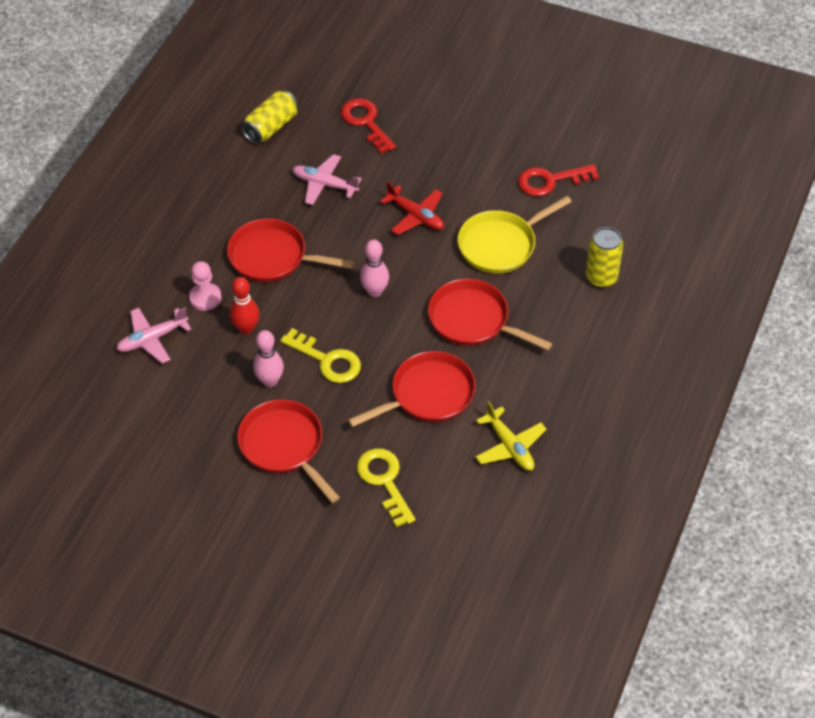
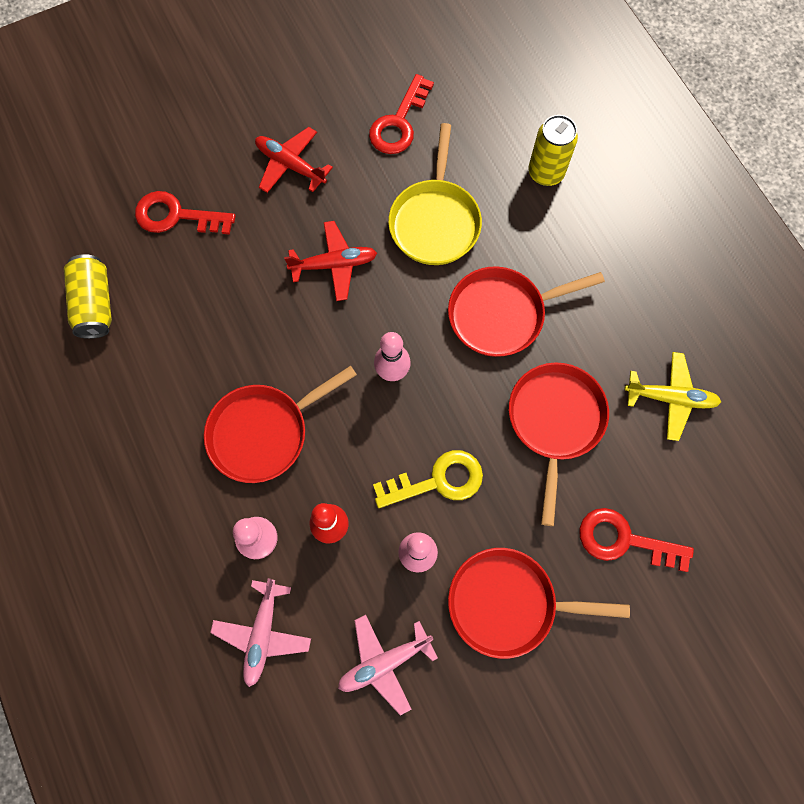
camera: 50 degrees left, 20 degrees up
pink plane [292,154,362,205] -> pink plane moved to [338,615,438,716]
yellow key [357,448,415,527] -> red key [580,508,694,572]
none -> red plane [255,127,333,193]

